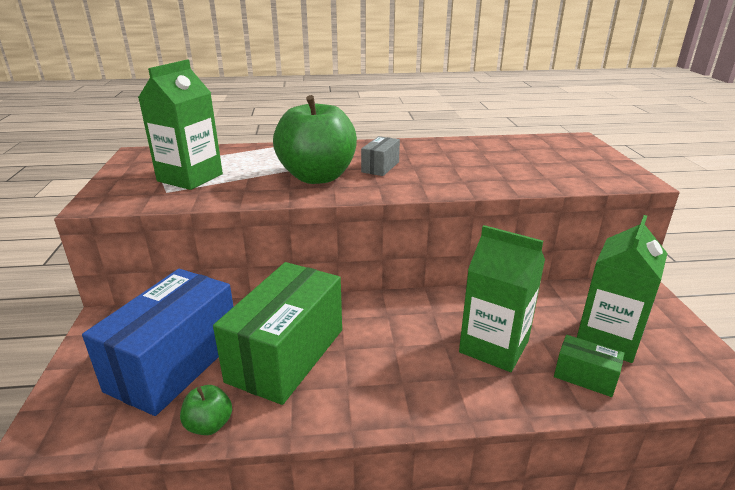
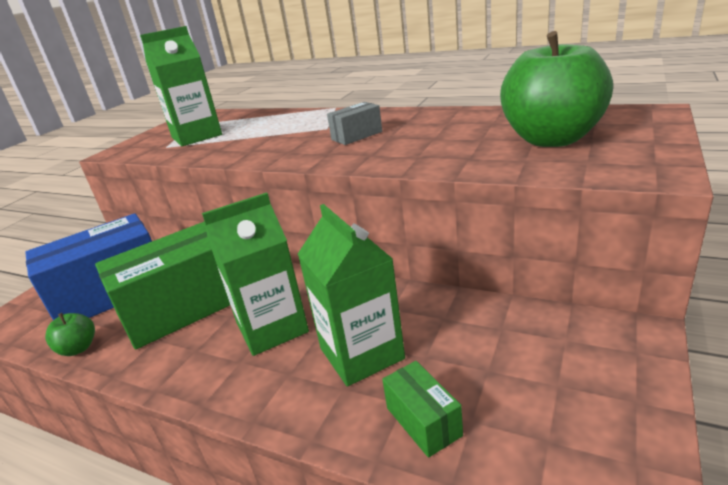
camera: 35 degrees right, 0 degrees up
green apple [273,95,357,184] -> green apple moved to [500,31,613,147]
green carton [577,215,667,363] -> green carton moved to [202,193,309,356]

